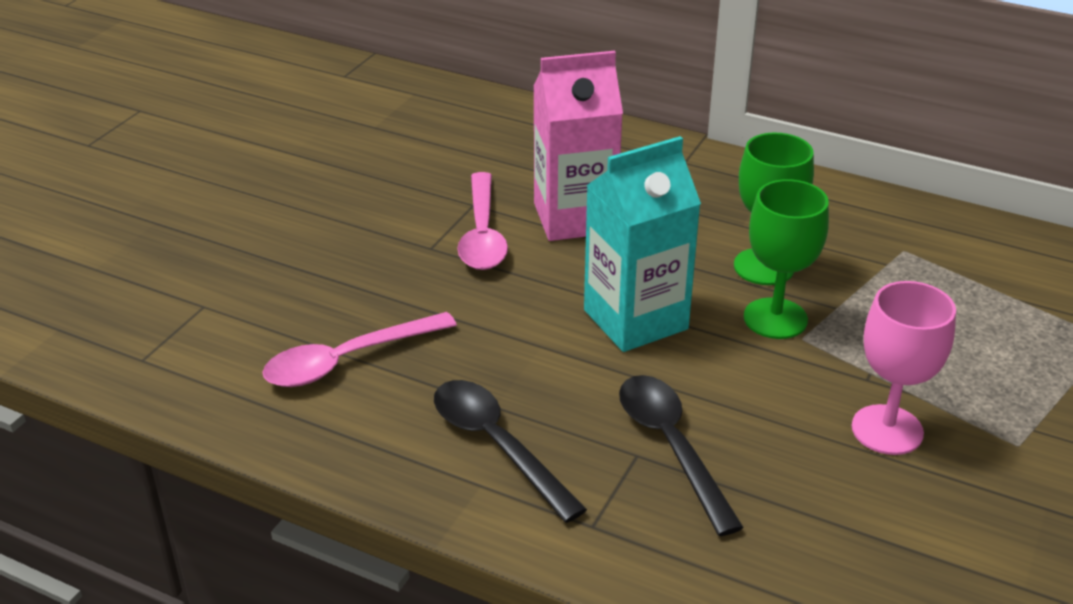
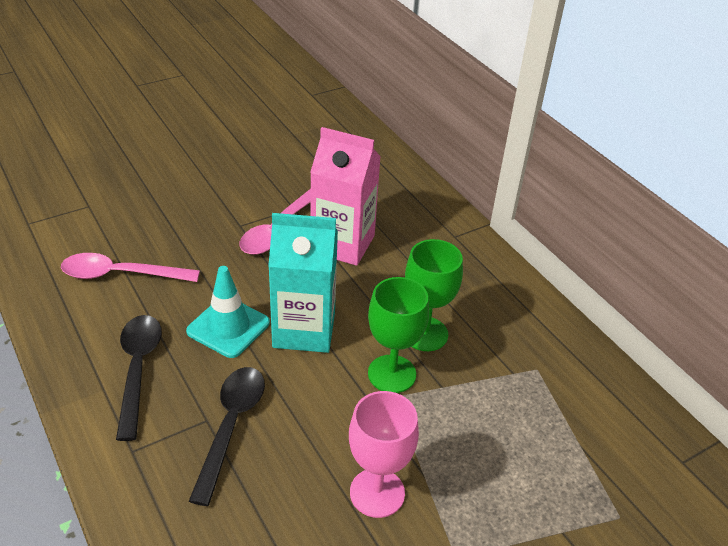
camera: 30 degrees right, 5 degrees up
none -> turquoise traffic cone [186,266,270,358]

